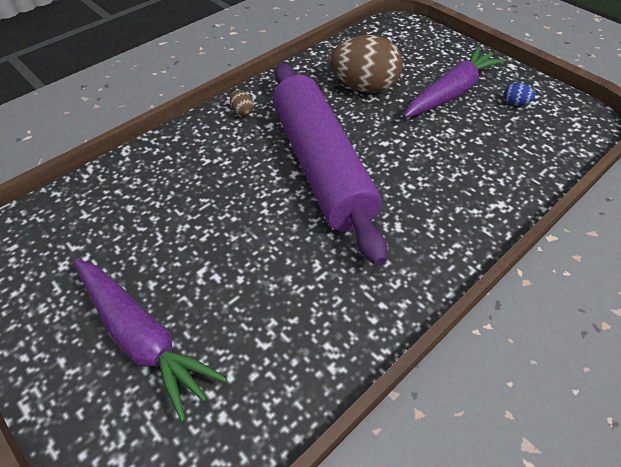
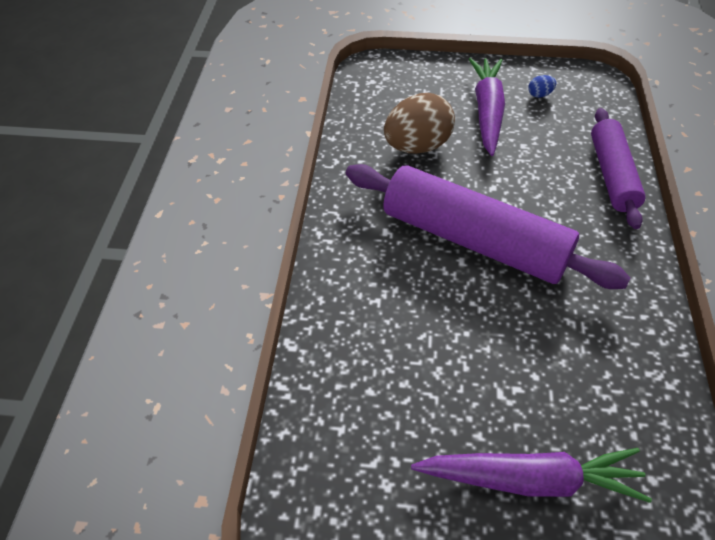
camera: 40 degrees left, 0 degrees up
brown egg [230,90,254,116] -> none
none -> purple rolling pin [591,108,646,229]

